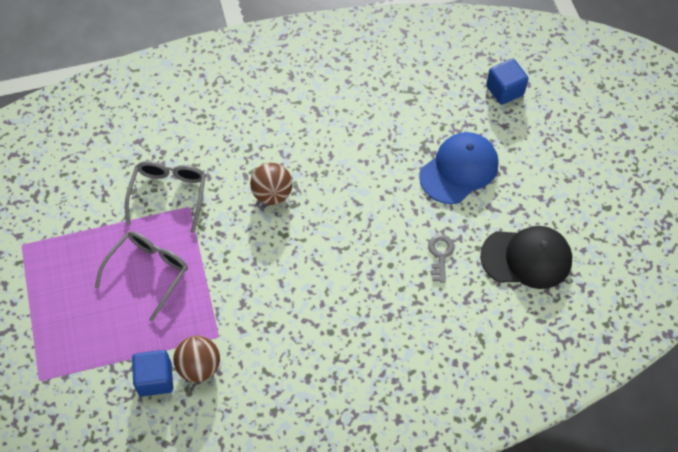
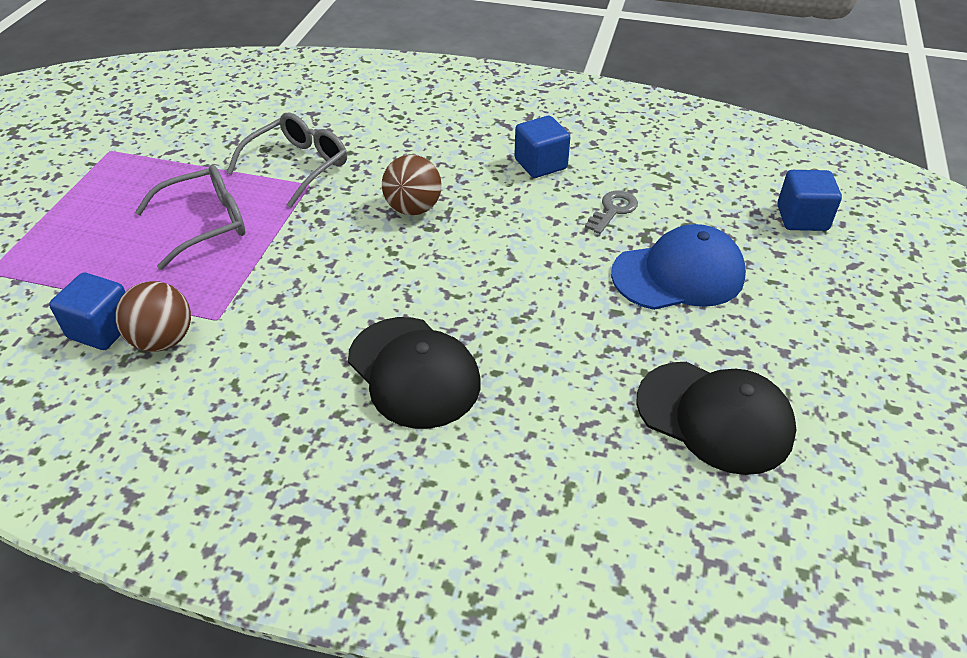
camera: 30 degrees right, 15 degrees down
grey key [428,235,455,283] -> grey key moved to [585,190,638,234]
none -> black cap [348,317,481,429]
none -> blue cube [514,116,570,178]

